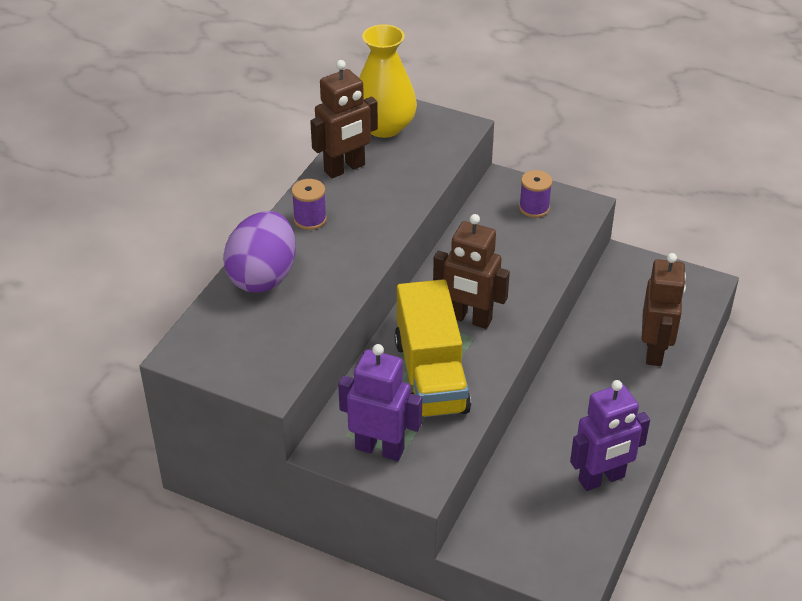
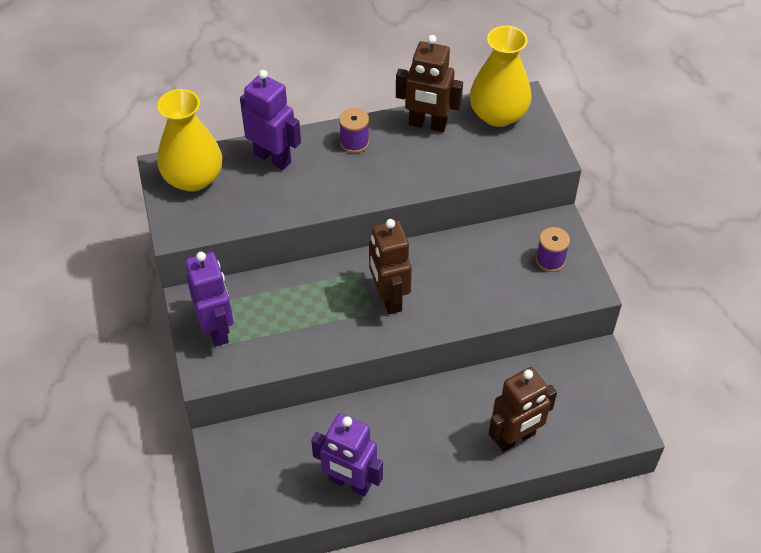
camera: 50 degrees right, 10 degrees up
purple egg [223,211,296,293] -> purple robot [240,70,301,170]
yellow truck [394,279,471,417] -> none
none -> yellow vase [157,89,222,192]

